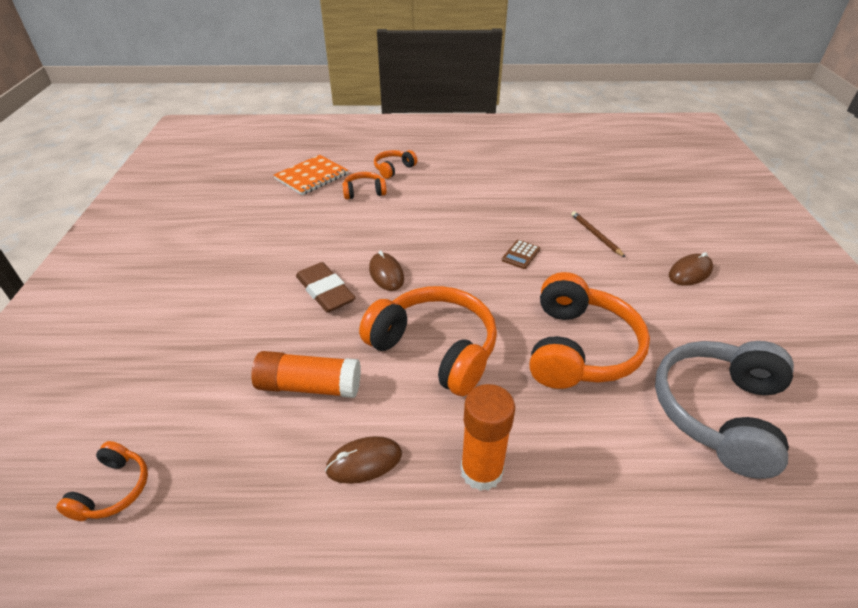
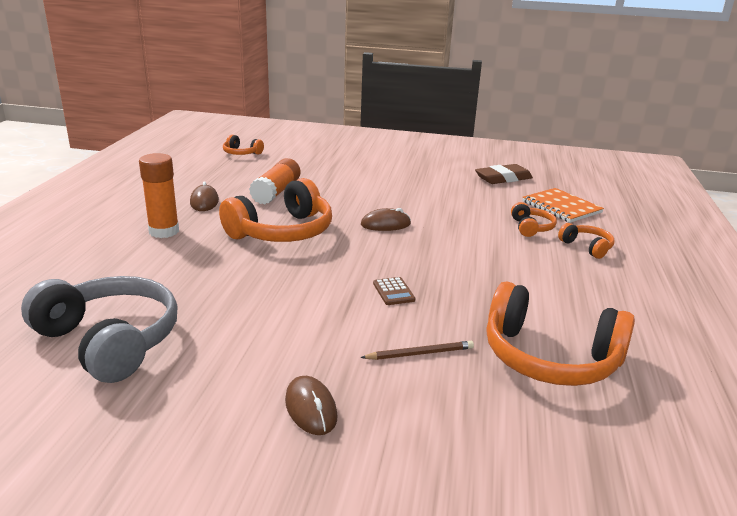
camera: 100 degrees right, 15 degrees down
brown eraser [296,262,356,313] -> brown eraser moved to [475,164,533,184]
brown calculator [502,240,540,269] -> brown calculator turned 150 degrees counterclockwise [373,277,415,305]
orange headphones [529,272,650,389] -> orange headphones moved to [487,282,635,386]

